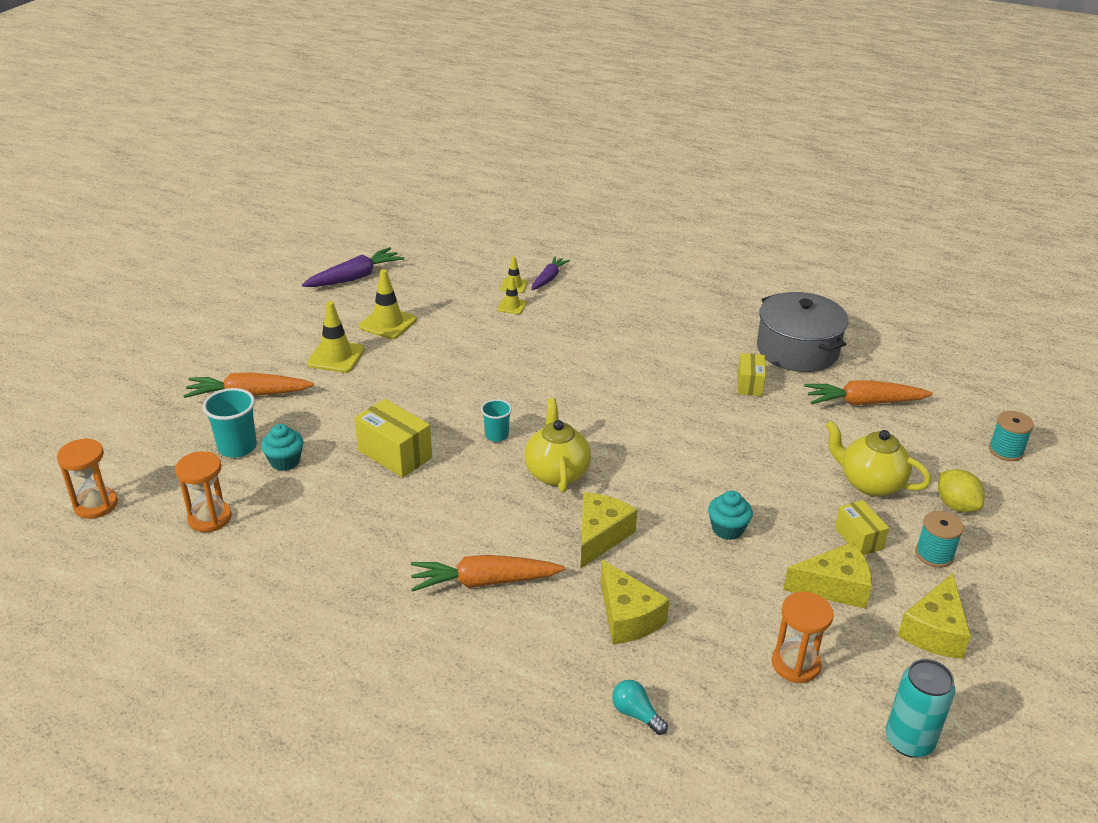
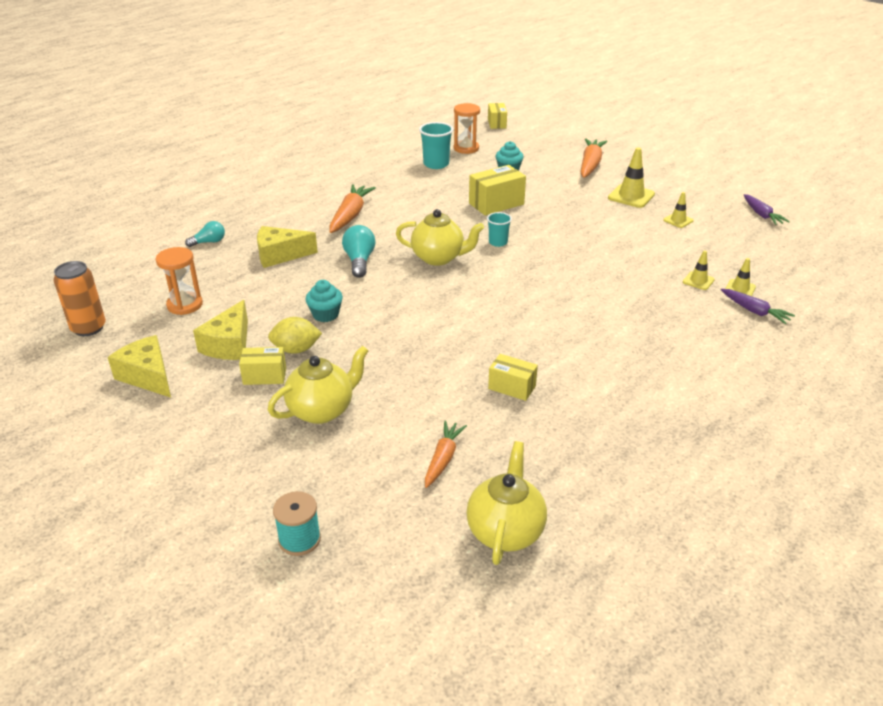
camera: 110 degrees right, 0 degrees up
orange hourglass [57,438,118,519] -> yellow box [488,103,507,129]
turquoise cup [203,388,257,458] -> turquoise cup moved to [419,122,453,169]
purple carrot [302,247,404,287] -> purple carrot [744,194,790,225], size x0.64
yellow traffic cone [359,269,417,339] -> yellow traffic cone [663,192,693,228], size x0.58
yellow cheese [580,492,638,569] -> turquoise light bulb [342,225,376,278]
grey pot [757,292,848,372] -> none
orange carrot [804,380,933,405] -> orange carrot [425,421,467,488], size x0.64
turquoise can [886,659,955,758] -> orange can [53,261,106,336]
turquoise spool [915,511,964,568] -> none
yellow lemon [938,469,985,512] -> yellow lemon moved to [268,317,322,354]
none -> yellow teapot [466,441,547,565]

